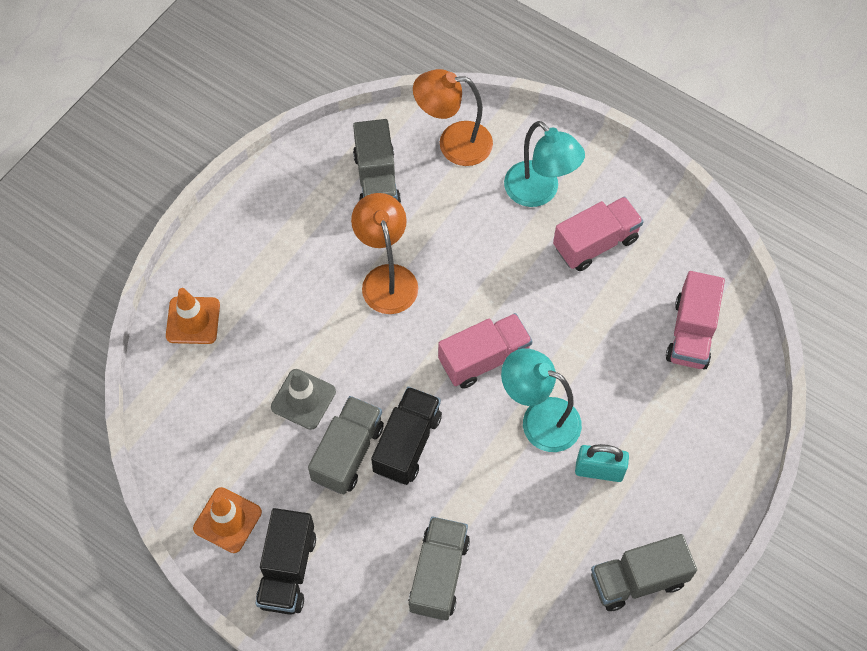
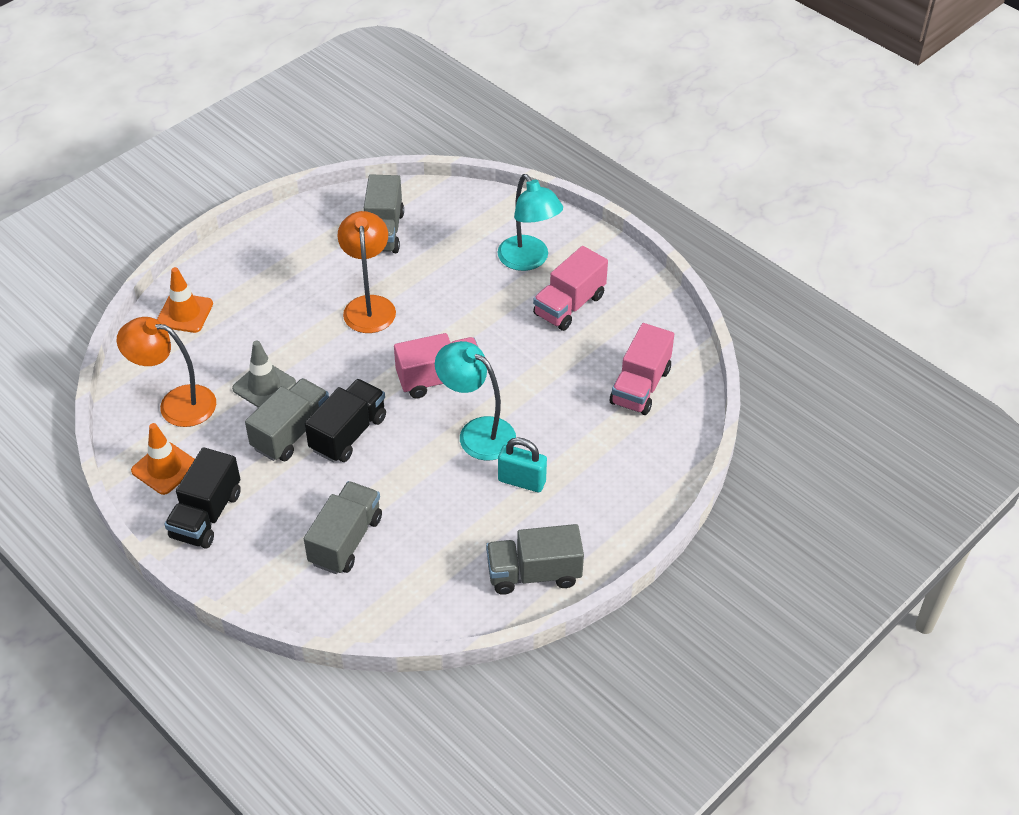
camera: 10 degrees right, 15 degrees down
orange lamp [413,69,493,166] -> orange lamp moved to [117,317,216,427]
pink truck [553,196,644,271] -> pink truck turned 150 degrees clockwise [533,246,608,331]

